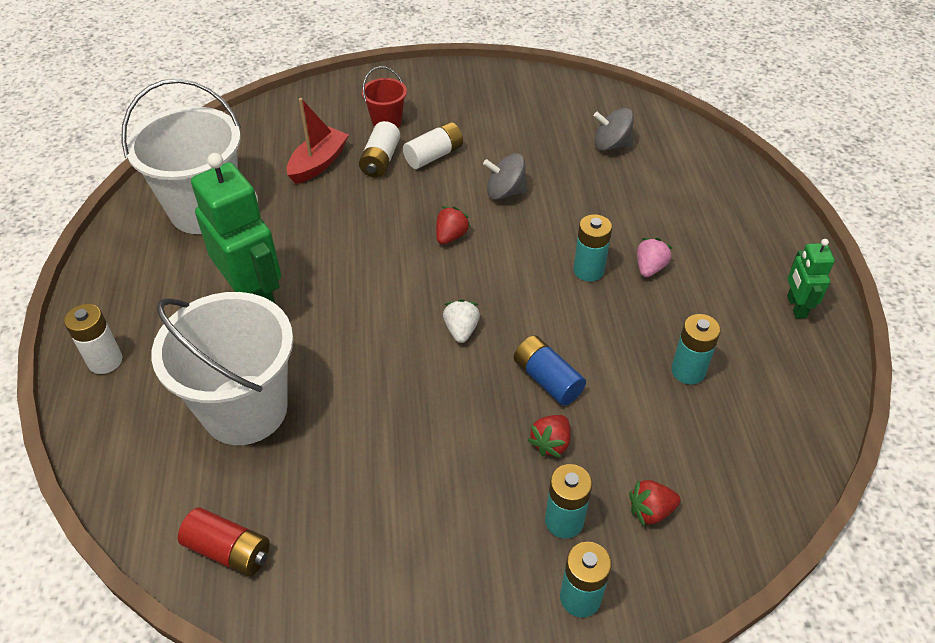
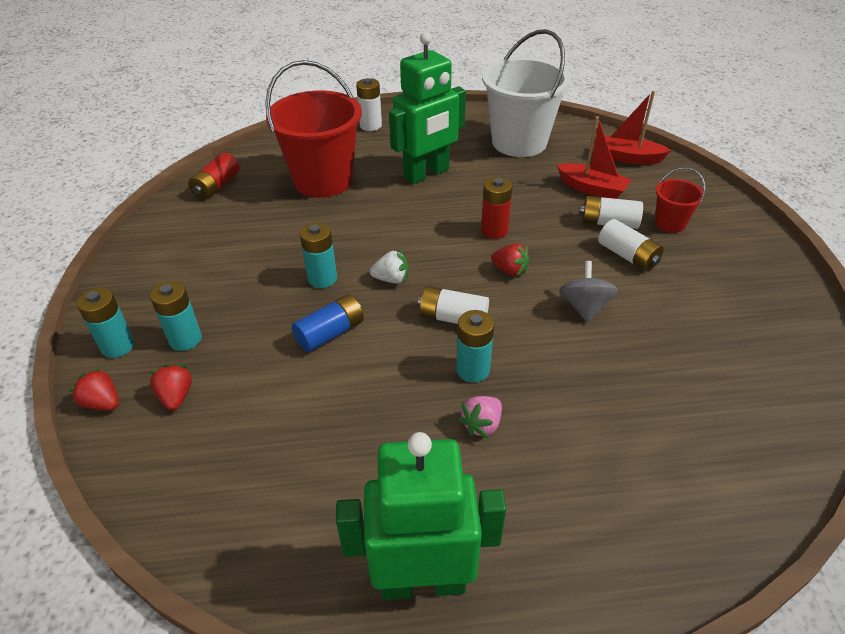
camera: 90 degrees right, 5 degrees down
white bucket [151,292,293,445] -> red bucket [265,60,362,198]
red strawberry [528,415,570,458] -> red strawberry moved to [69,367,119,410]
grey spinning top [594,108,634,151] -> none
pink strawberry [637,238,672,277] -> pink strawberry turned 105 degrees clockwise [458,396,502,439]
turquoise battery [671,314,721,385] -> turquoise battery moved to [300,222,337,288]
green robot [787,239,835,319] -> green robot [336,432,506,600], size x1.96
none -> white battery [418,286,489,324]
none -> red battery [481,177,513,239]
none -> red boat [605,91,671,164]

